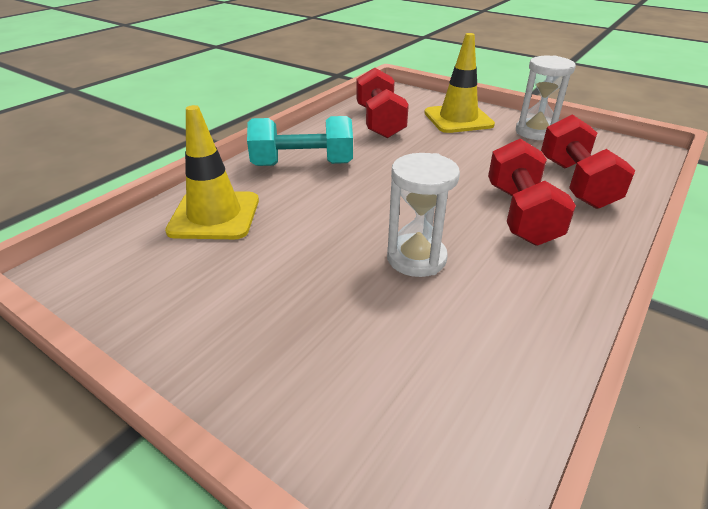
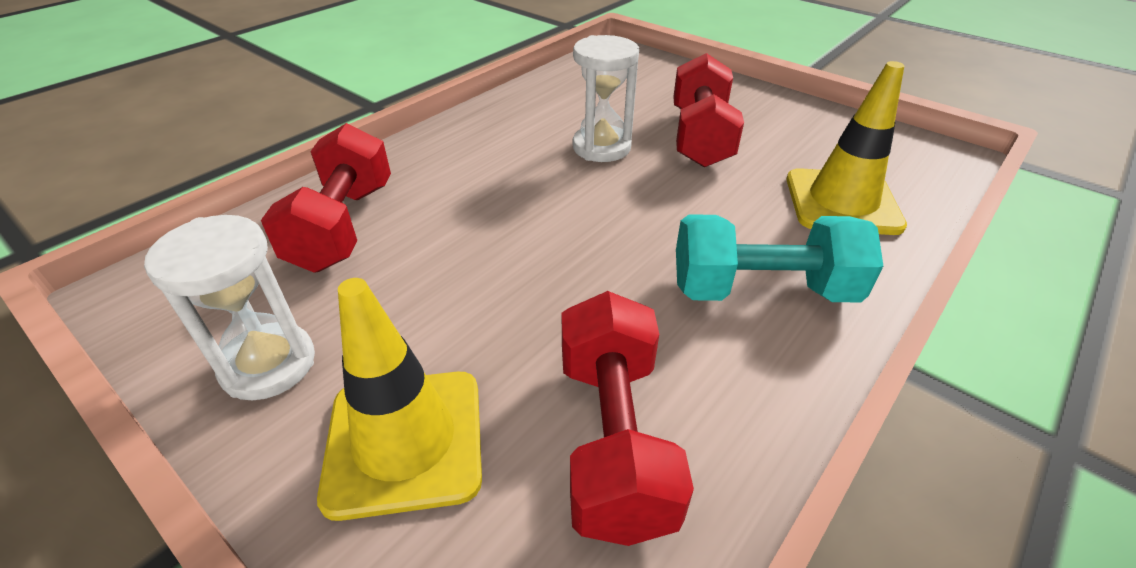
camera: 175 degrees left, 5 degrees up
red dumbbell [488,139,576,246] -> red dumbbell moved to [673,53,744,167]

